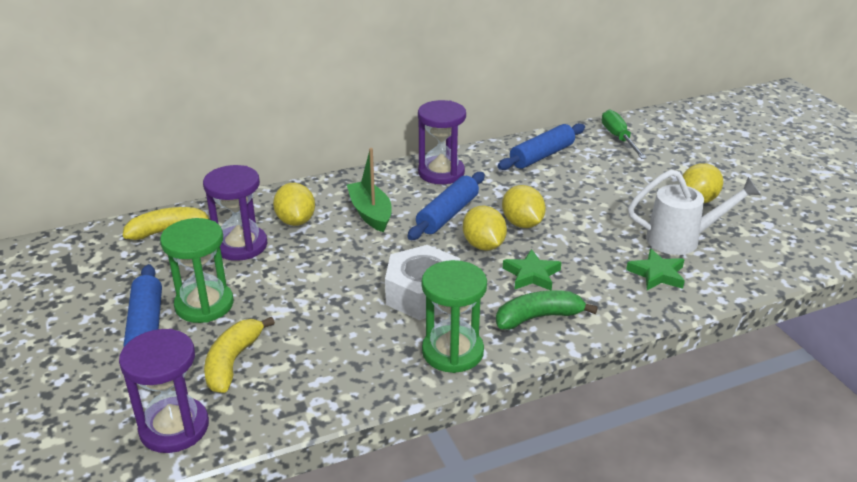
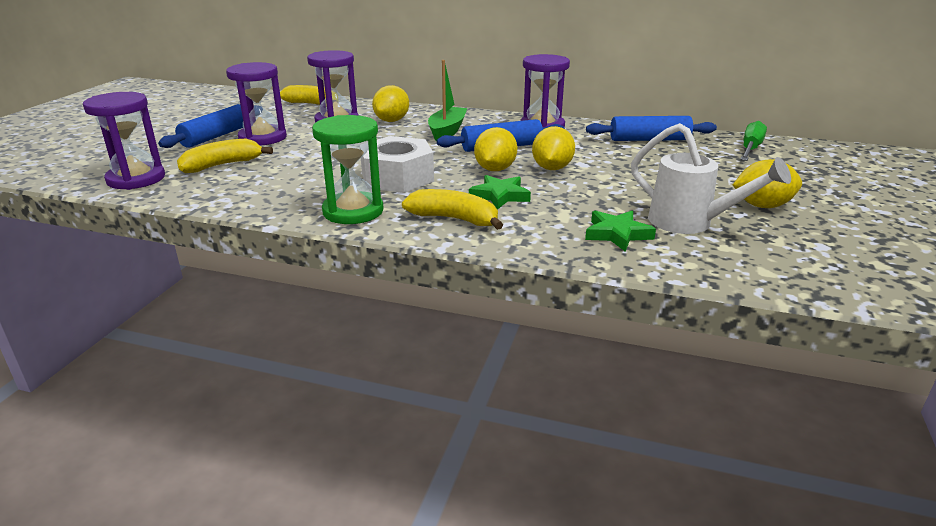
camera: 40 degrees right, 5 degrees down
green hourglass [160,218,233,323] -> purple hourglass [226,62,287,146]
green banana [496,291,598,330] -> yellow banana [402,189,503,230]

